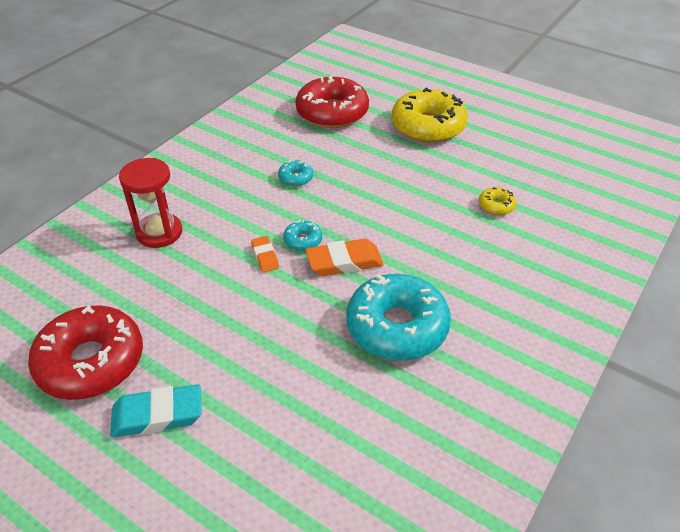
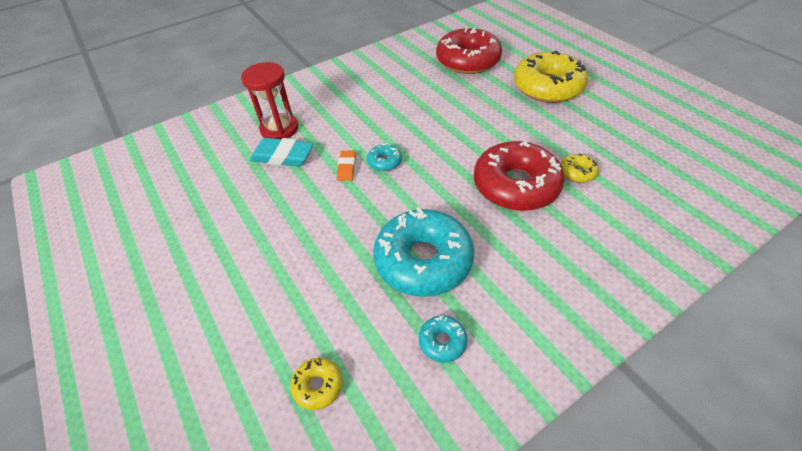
camera: 25 degrees right, 5 degrees up
red donut [28,305,143,400] -> red donut moved to [474,141,565,211]
turquoise eraser [110,384,202,438] -> turquoise eraser moved to [250,138,314,167]
turquoise donut [278,160,313,186] -> turquoise donut moved to [419,315,468,363]
orange eraser [306,238,384,276] -> none
none -> yellow donut [291,358,342,410]

